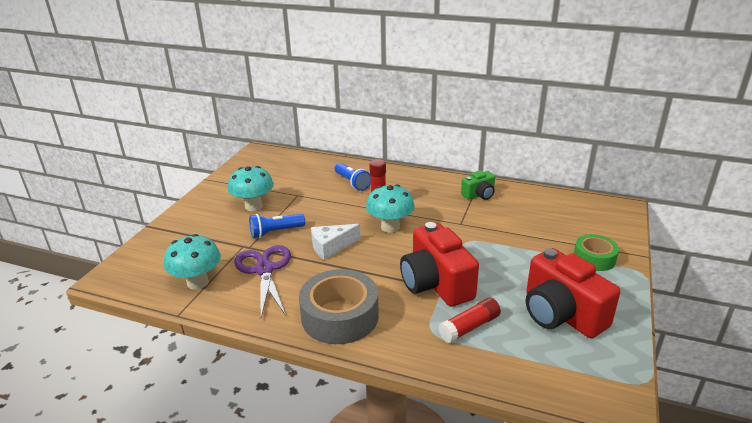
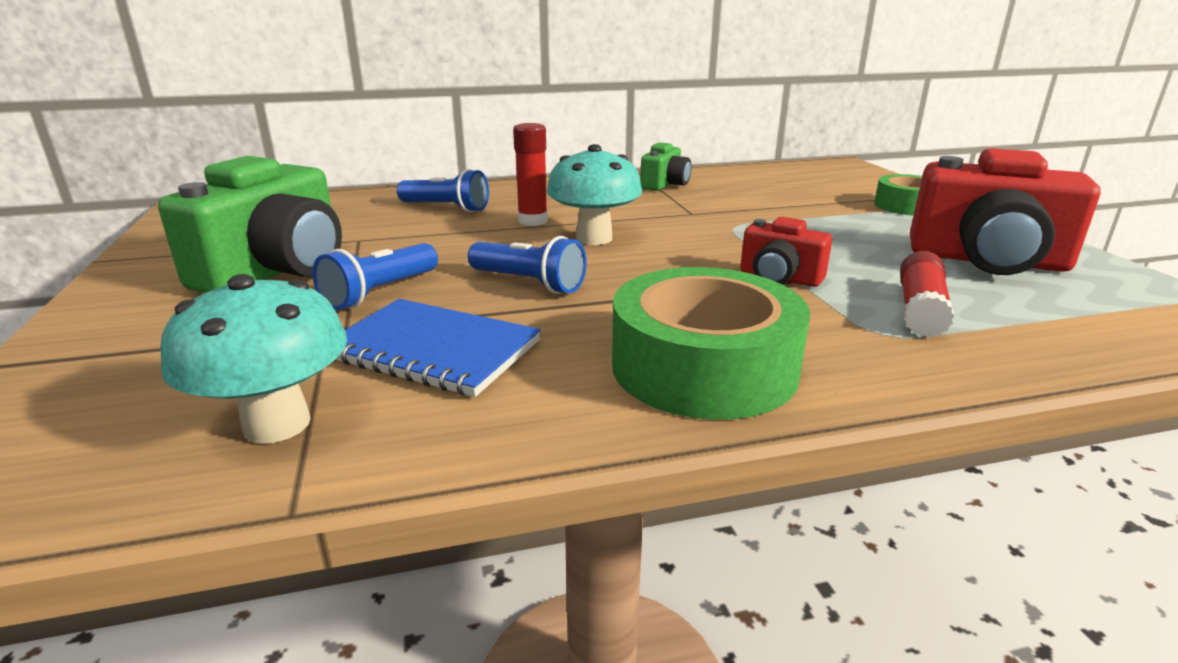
camera: 35 degrees left, 5 degrees down
turquoise mushroom [228,166,274,211] -> green camera [158,156,342,293]
purple scissors [234,245,291,317] -> blue notebook [334,299,541,397]
grey tape [299,269,379,344] -> green tape [612,267,810,420]
white cheese [311,224,361,260] -> blue flashlight [468,236,587,294]
red camera [400,222,479,307] -> red camera [740,217,832,287], size x0.52

